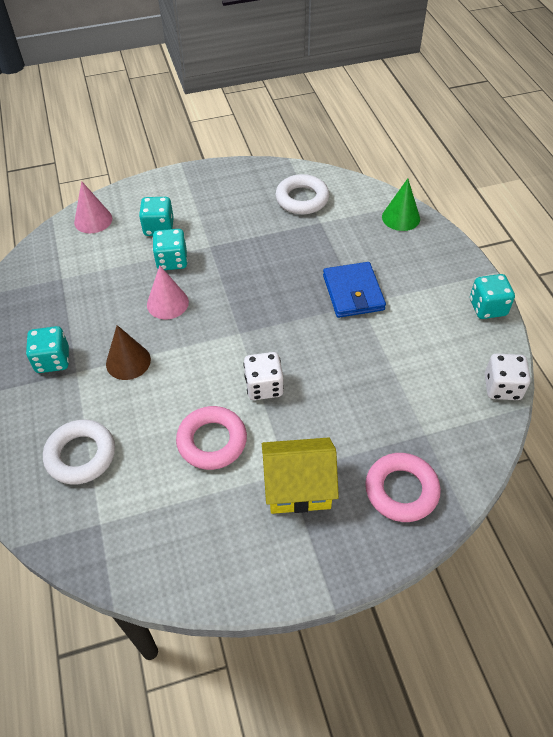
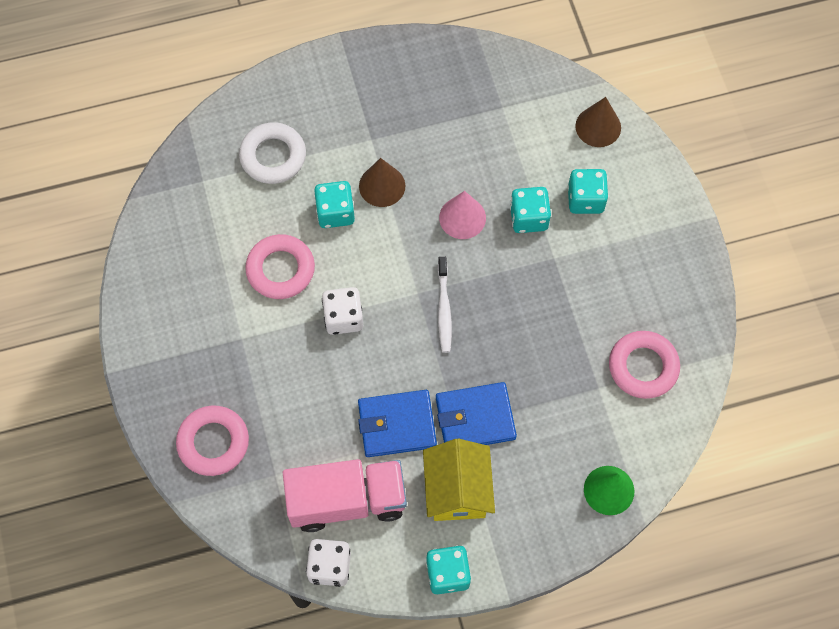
camera: 90 degrees right, 15 degrees up
turquoise dice [26,326,69,373] -> turquoise dice moved to [314,181,355,228]
pink cone [74,181,112,233] -> brown cone [575,97,621,147]
yellow house [262,437,339,514] -> yellow house moved to [423,439,495,521]
white ring [276,174,329,215] -> pink ring [609,331,680,399]
none -> pink truck [283,459,407,532]
none -> blue wallet [358,390,437,457]
none -> white toothbrush [438,257,452,353]

